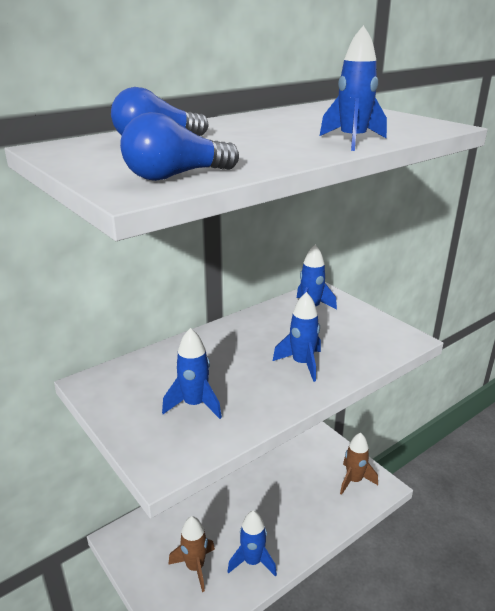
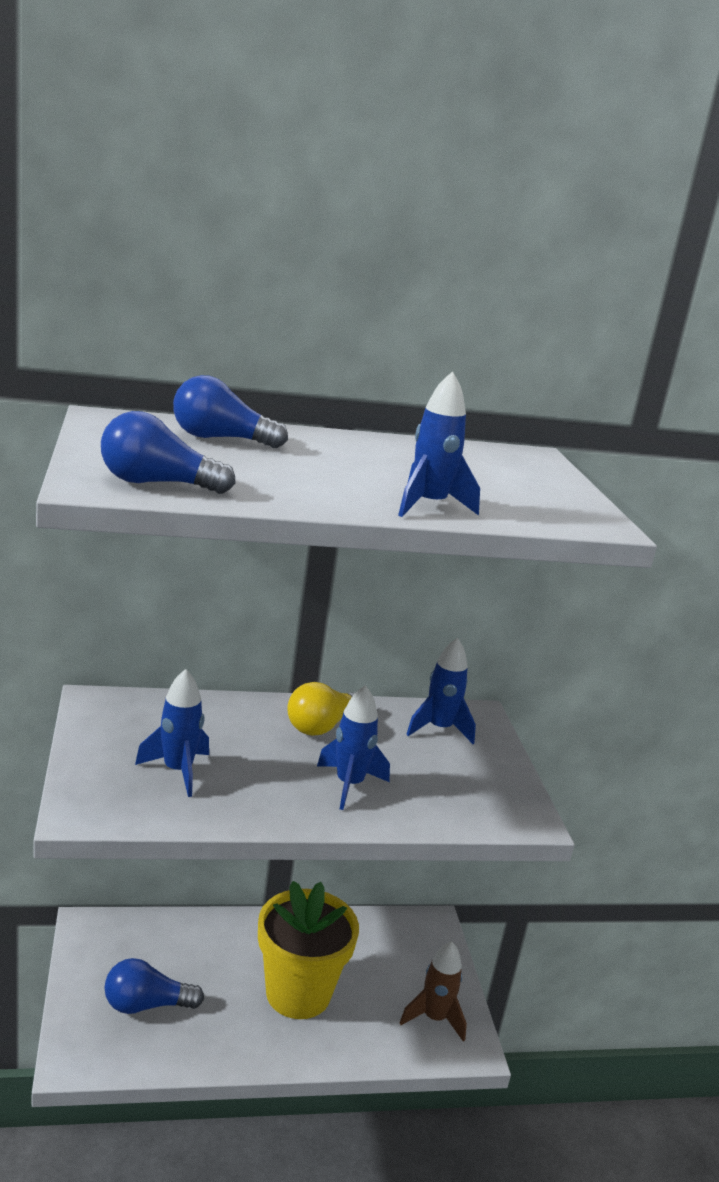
camera: 25 degrees right, 5 degrees down
brown rocket [168,516,215,592] -> blue light bulb [104,958,204,1014]
blue rocket [227,511,277,577] -> none
none -> yellow flower pot [258,881,359,1019]
none -> yellow light bulb [287,682,356,736]

